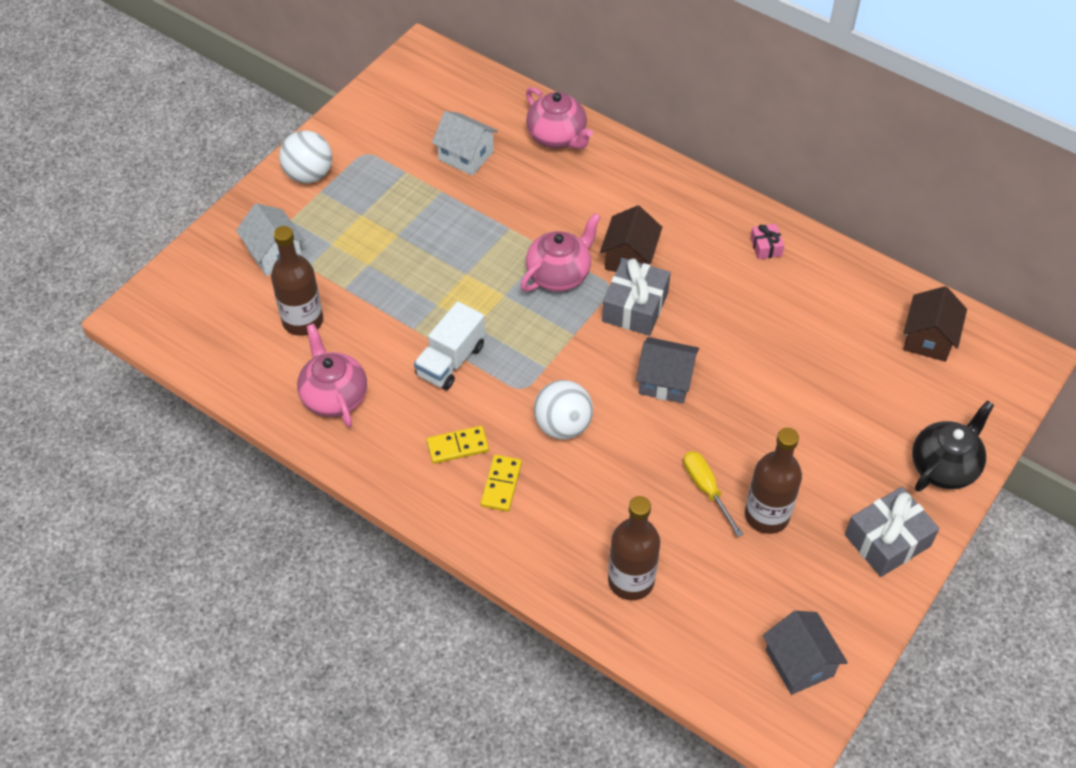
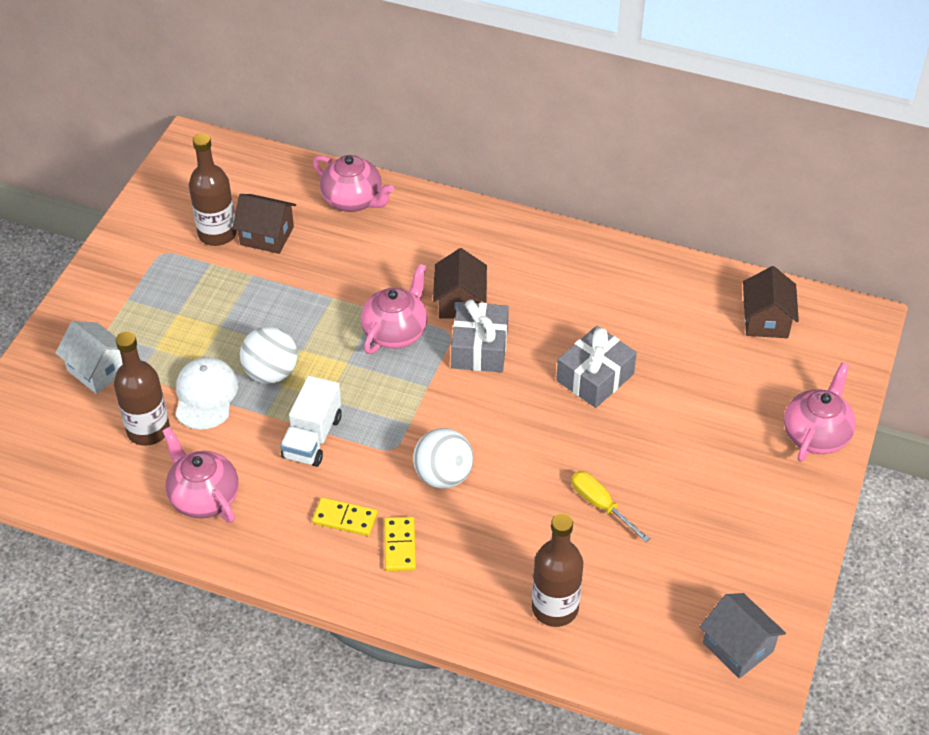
camera: 15 degrees left, 5 degrees down
white ball [279,130,332,183] -> white ball moved to [240,326,298,384]
yellow domino [427,426,489,464] -> yellow domino turned 45 degrees clockwise [312,497,378,536]
white house [432,111,498,176] -> brown house [232,194,296,254]
grey house [636,337,699,403] -> none
brown bottle [745,428,802,534] -> brown bottle moved to [189,133,237,246]
pink gift [750,224,784,260] -> none
grey gift [845,487,939,577] -> grey gift moved to [556,326,637,408]
black teapot [912,400,994,492] -> pink teapot [784,363,855,462]
none -> white cap [176,357,238,430]

